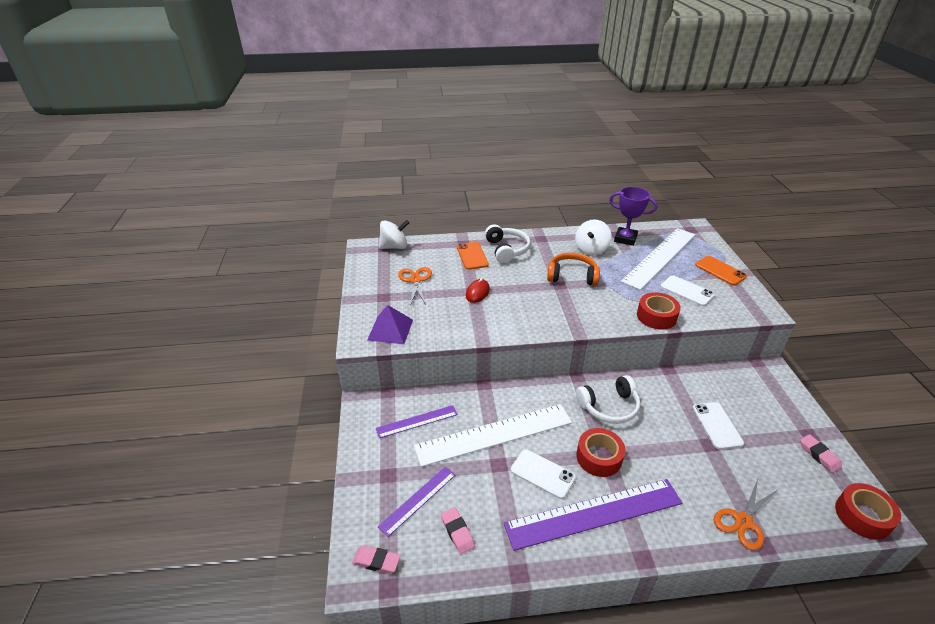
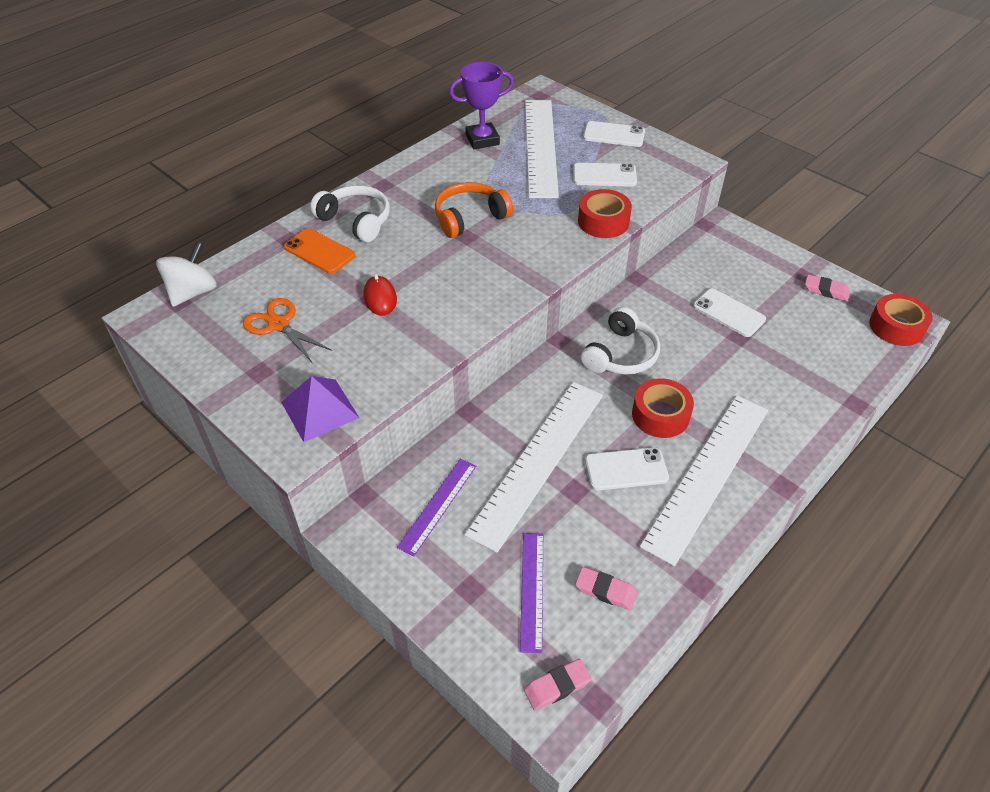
camera: 40 degrees left, 10 degrees up
purple ruler [504,479,682,551] -> white ruler [640,396,768,566]
white spinning top [575,220,612,255] -> none
orange phone [695,256,747,286] -> white phone [583,121,645,147]
orange scissors [714,479,777,550] -> none

